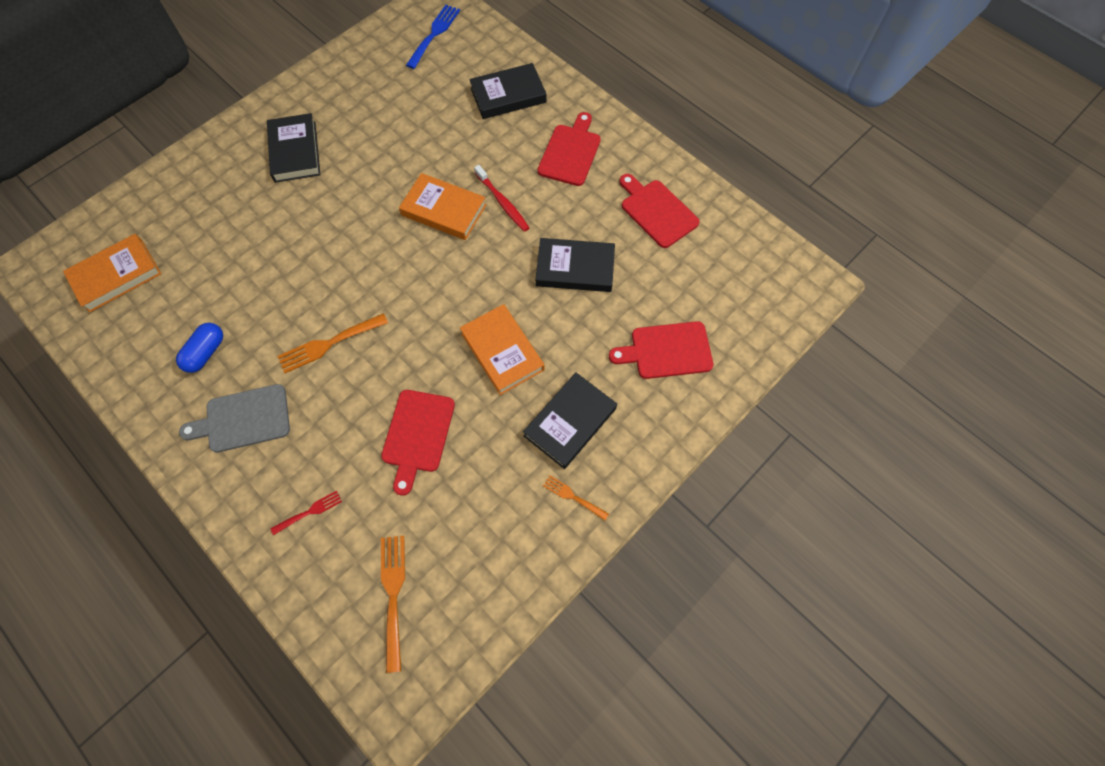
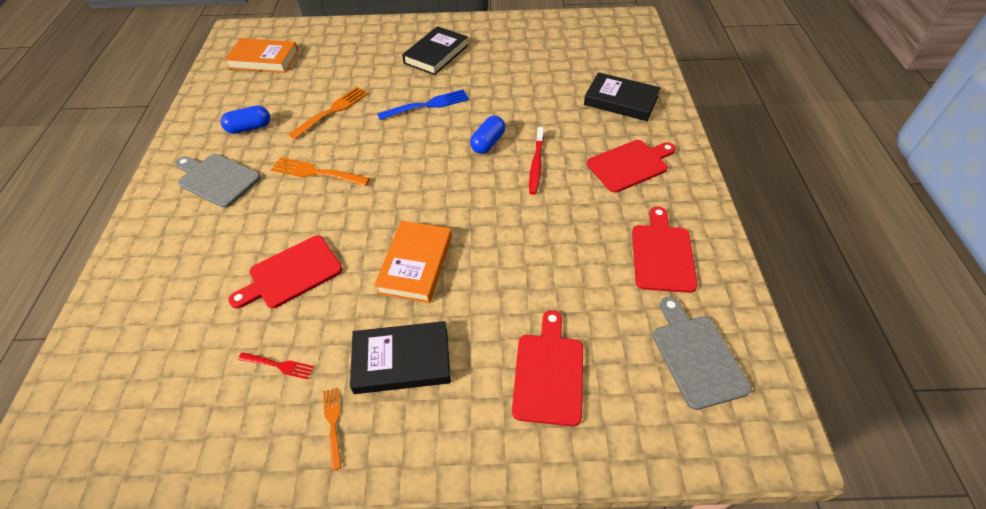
camera: 45 degrees right, 15 degrees down
red fork [271,491,342,535] -> red fork moved to [238,352,314,379]
orange fork [381,536,405,673] -> orange fork moved to [289,87,368,139]
orange book [399,173,486,240] -> blue capsule [470,116,505,154]
blue fork [406,5,460,69] -> blue fork moved to [377,89,469,120]
black book [536,238,615,292] -> none
red cutting board [609,321,713,379] -> red cutting board turned 60 degrees clockwise [512,310,583,426]
none -> grey cutting board [653,297,751,410]

